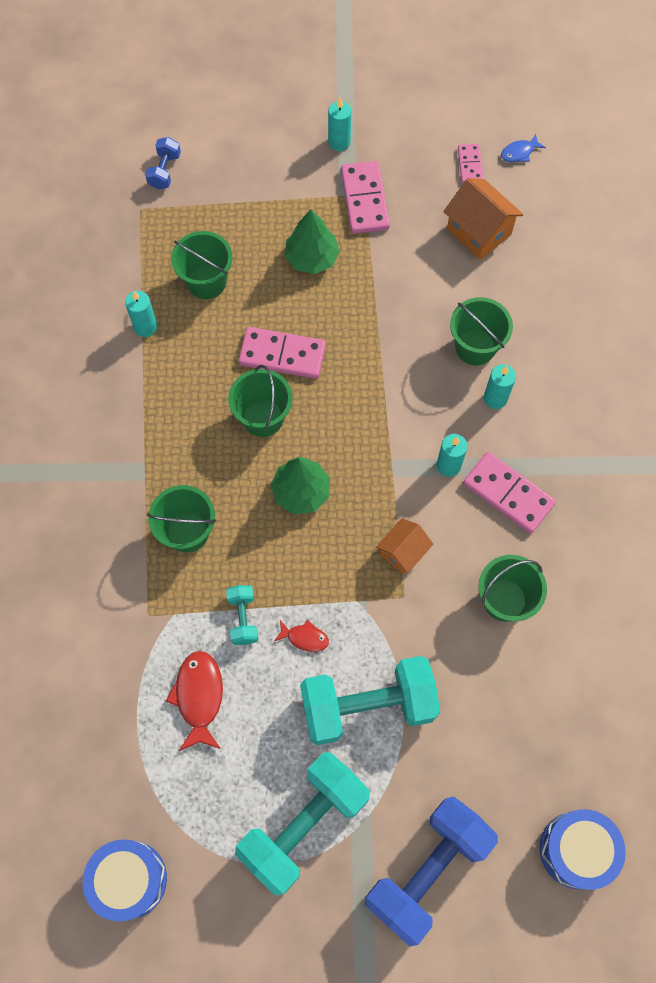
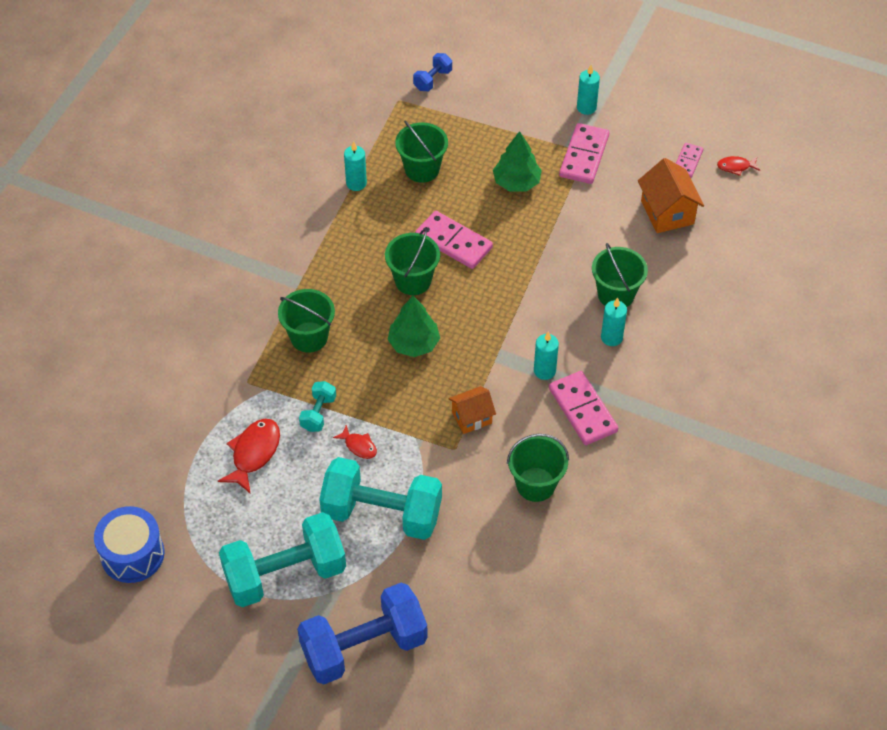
camera: 25 degrees right, 15 degrees down
blue fish [501,134,546,162] -> red fish [717,156,760,176]
blue drum [540,809,626,890] -> none

